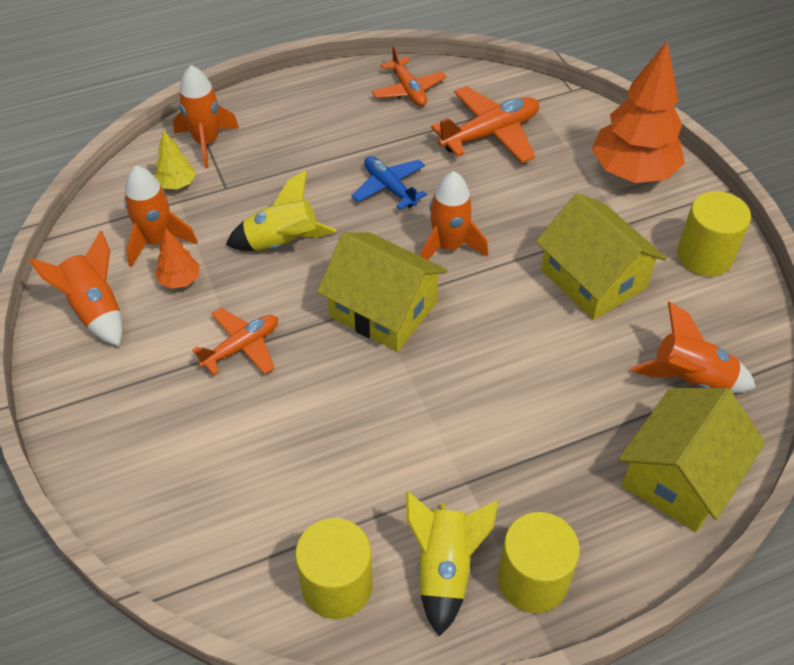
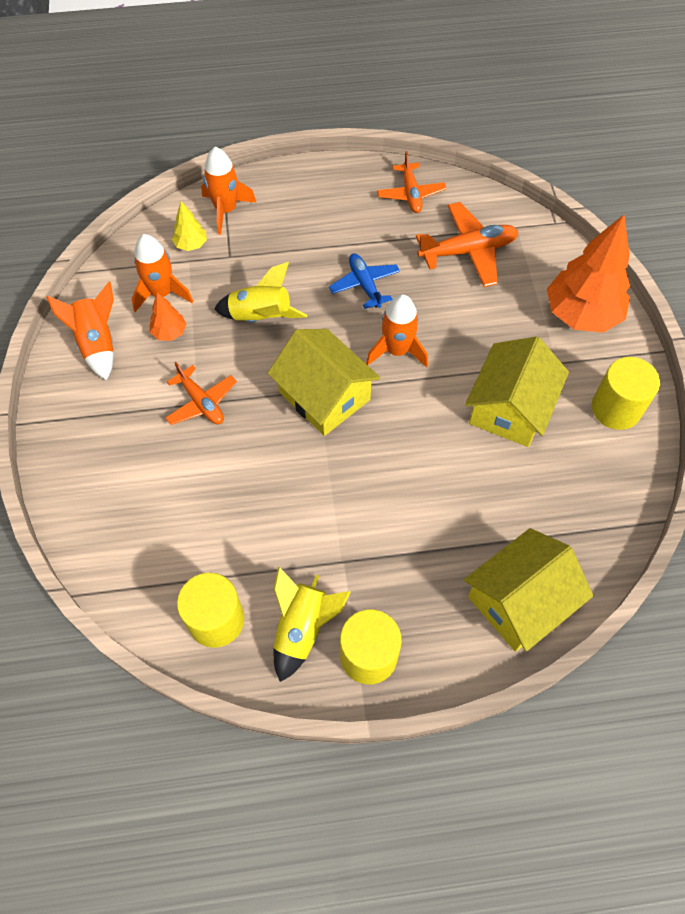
camera: 15 degrees right, 10 degrees up
orange plane [192,308,278,375] -> orange plane turned 75 degrees clockwise [165,362,237,425]
yellow house [536,193,667,320] -> yellow house turned 45 degrees clockwise [465,337,569,447]
orange rocket [630,302,756,393] -> none

